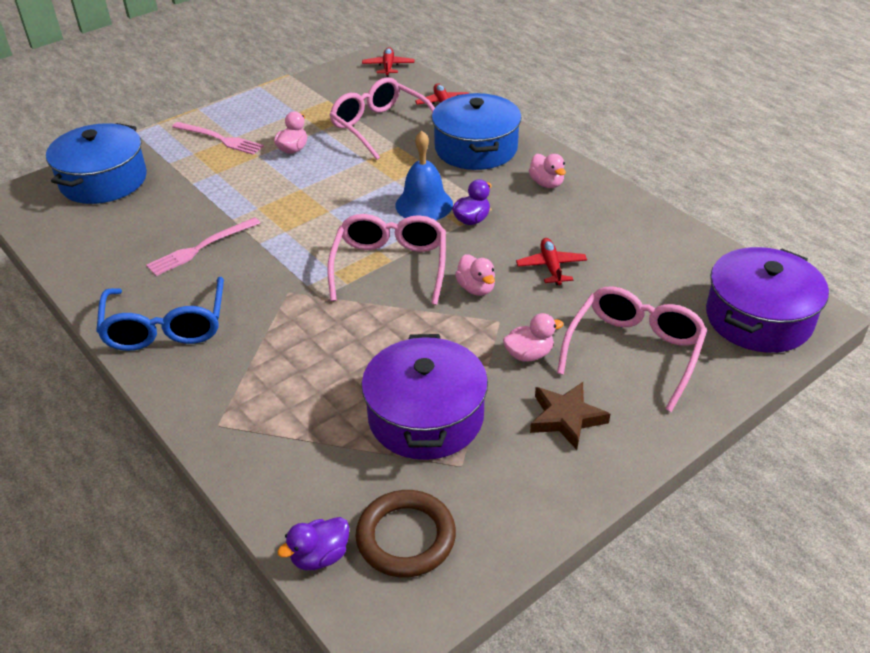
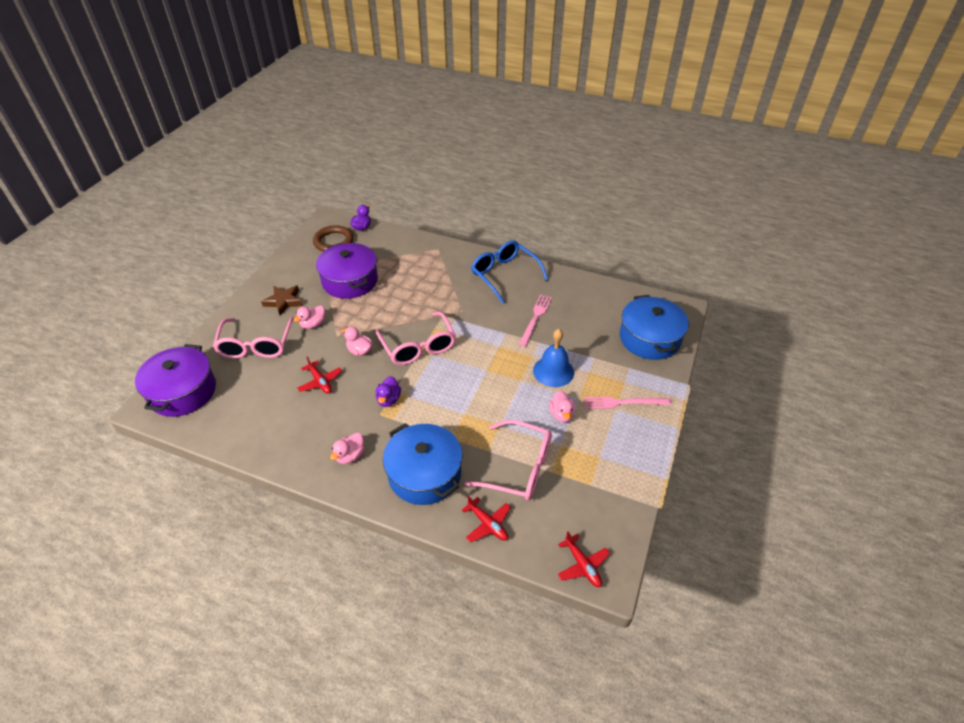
camera: 150 degrees right, 5 degrees up
blue bell [395,131,453,220] -> blue bell moved to [533,329,574,387]
pink duck [529,154,566,188] -> pink duck turned 90 degrees counterclockwise [330,433,365,464]

